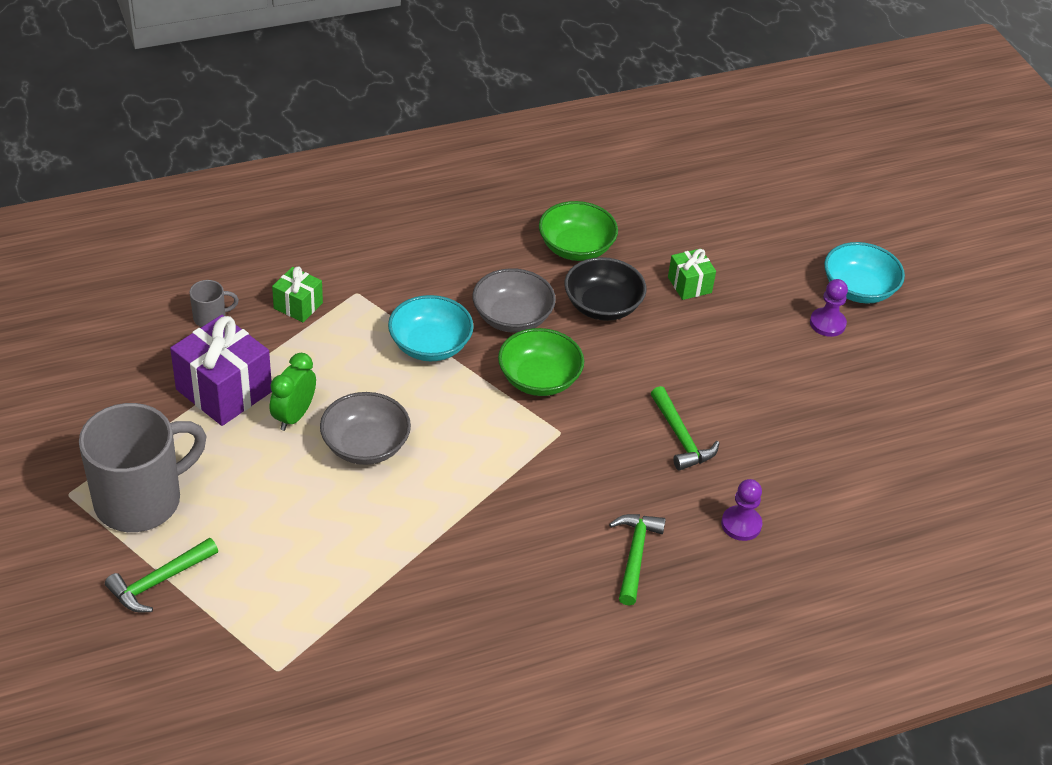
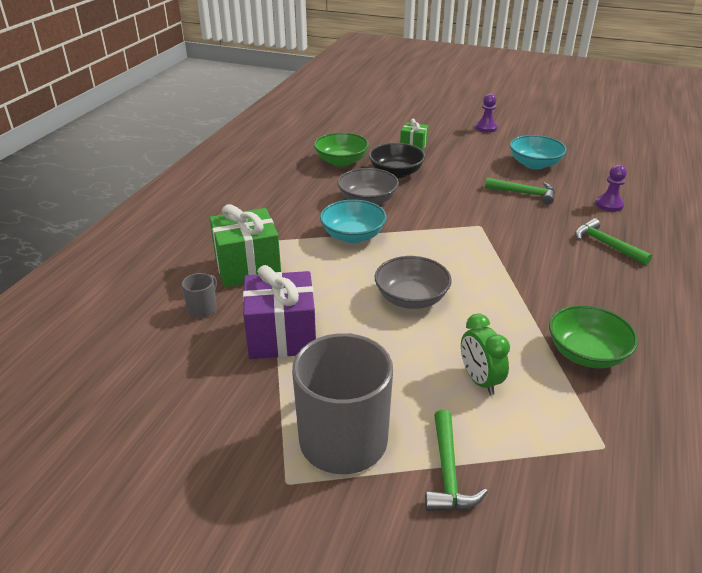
camera: 45 degrees left, 10 degrees down
green clock [270,353,316,431] -> green clock moved to [461,314,510,395]
green gift [272,267,323,322] -> green gift [210,204,281,287], size x1.84
green bowl [498,328,584,396] -> green bowl moved to [549,305,638,368]
turquoise bowl [824,242,905,303] -> turquoise bowl moved to [510,135,567,169]

